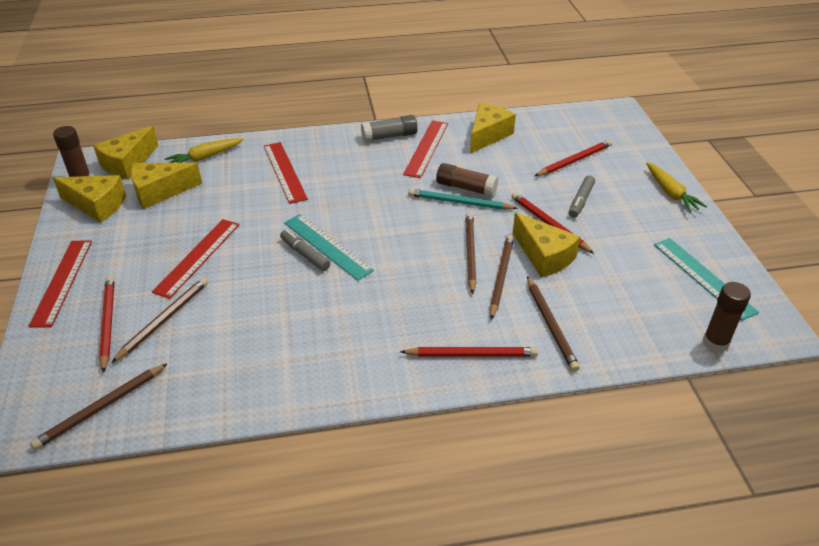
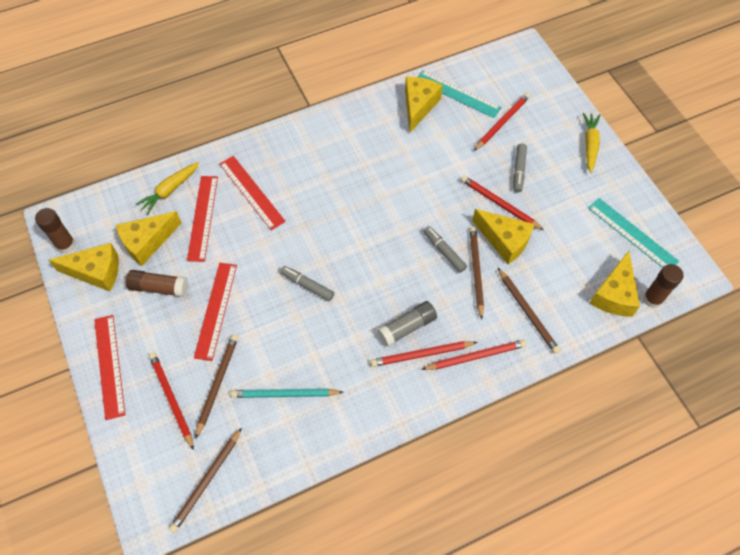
camera: 15 degrees left, 20 degrees up
yellow cheese [93,126,159,179] -> yellow cheese moved to [589,251,640,317]
turquoise ruler [284,214,374,281] -> turquoise ruler moved to [417,70,502,118]
grey glue stick [361,115,418,142] -> grey glue stick moved to [377,301,437,347]
red ruler [403,121,448,178] -> red ruler moved to [187,176,218,262]
turquoise pencil [408,189,518,210] -> turquoise pencil moved to [231,388,343,398]
brown glue stick [436,163,498,197] -> brown glue stick moved to [126,270,188,297]
brown pencil [466,213,476,294] -> grey marker [423,226,467,273]
yellow carrot [646,162,707,212] -> yellow carrot turned 135 degrees counterclockwise [583,113,600,173]
none -> red pencil [371,341,477,367]

